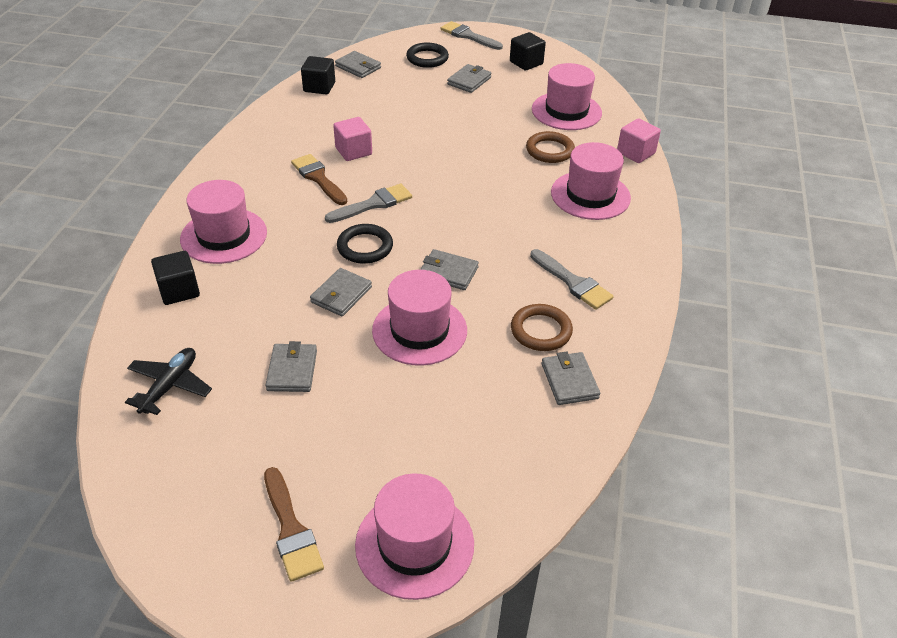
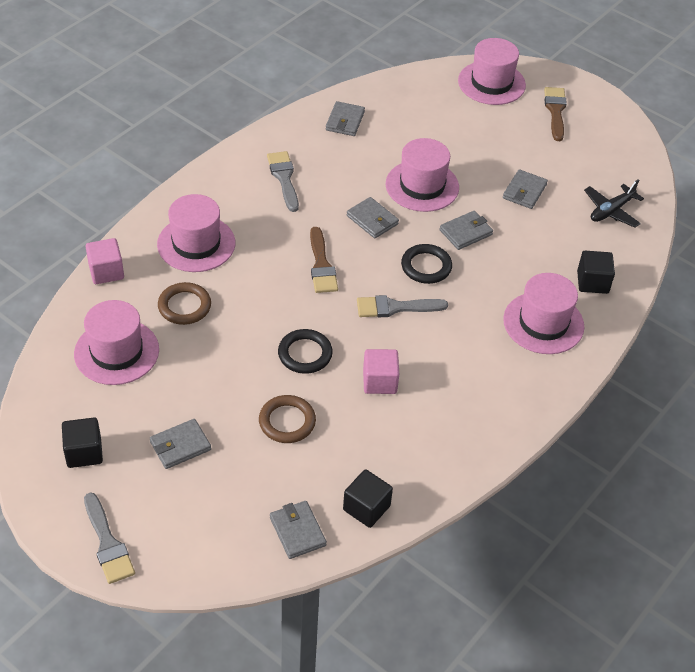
camera: 155 degrees left, 5 degrees up
brown brush [291,154,347,205] -> brown brush moved to [310,227,338,293]
black ring [406,43,449,68] -> black ring moved to [278,329,333,374]
brown ring [511,304,573,351] -> brown ring moved to [259,395,316,443]

